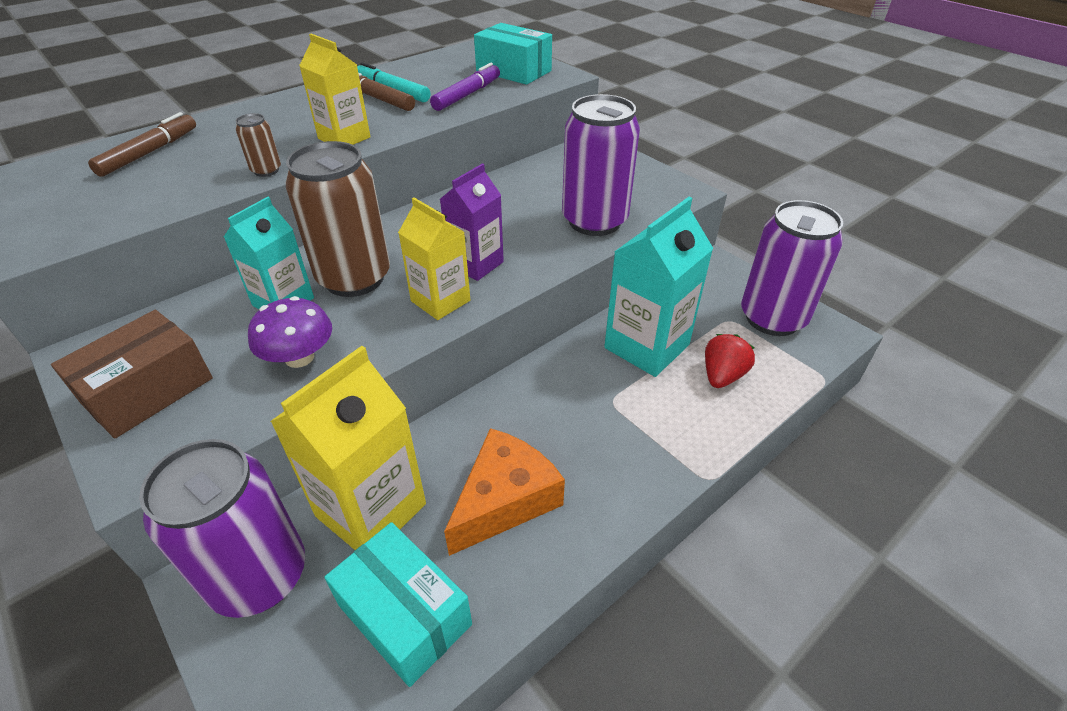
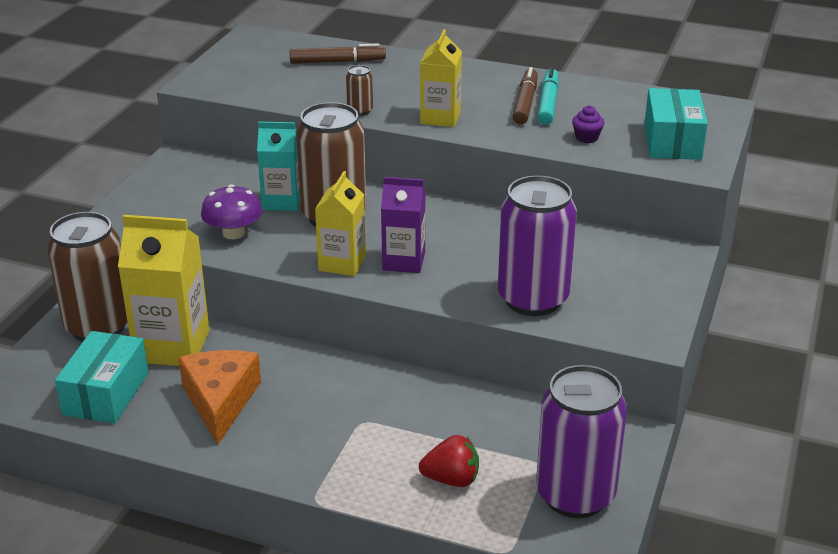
camera: 60 degrees right, 10 degrees down
brown box [51,310,213,439] -> none
purple can [139,439,305,618] -> brown can [47,212,127,342]
purple marker [430,63,500,111] -> purple cupcake [572,105,604,143]
orange cheese [444,428,565,556] -> orange cheese turned 105 degrees counterclockwise [178,350,261,445]
turquoise carton [604,197,714,377] -> none

